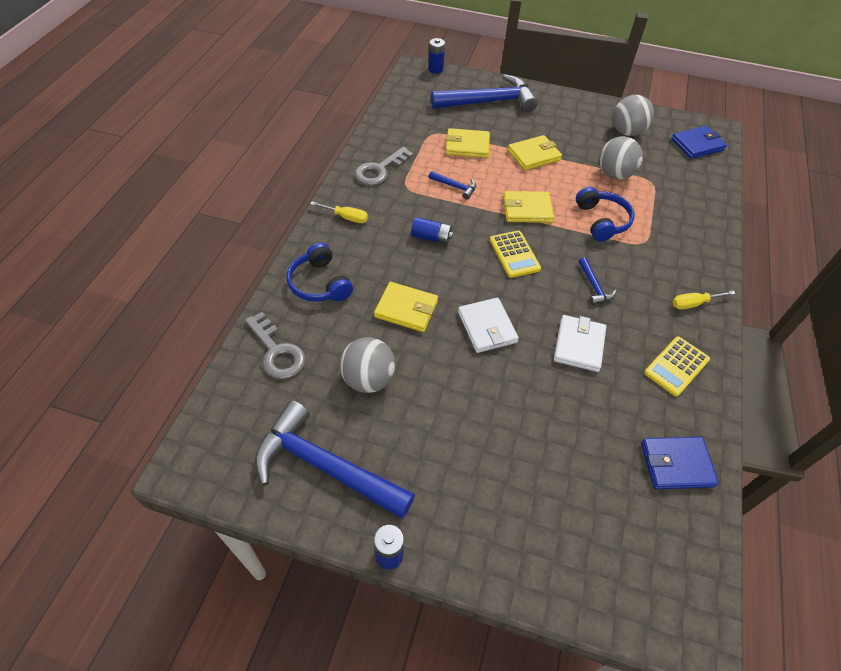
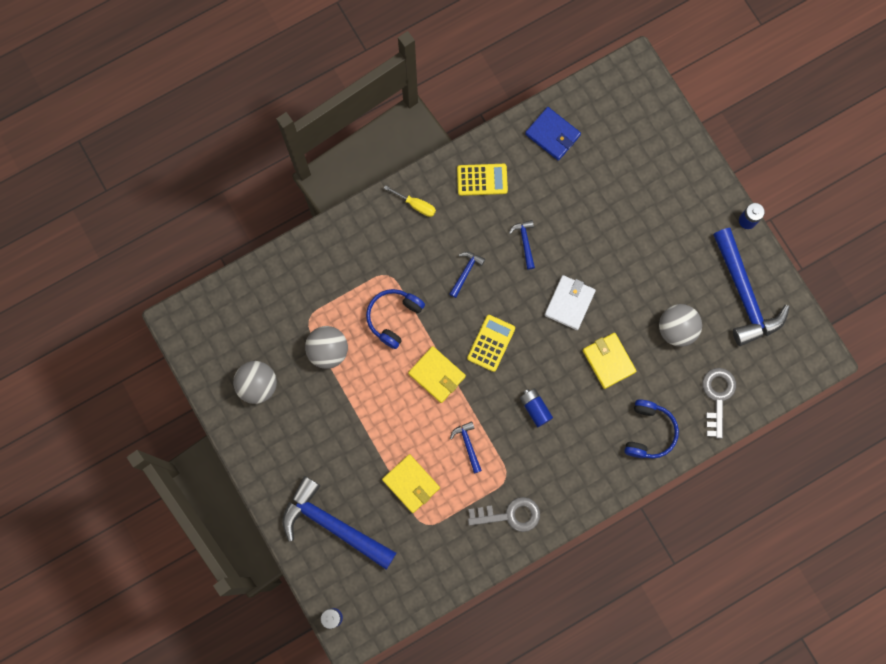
camera: 135 degrees left, 25 degrees up
yellow screwdriver [310,202,368,223] -> none
yellow wallet [508,135,562,170] -> none
white wallet [554,315,606,372] -> blue hammer [509,220,535,270]
blue wallet [671,126,727,159] -> none

